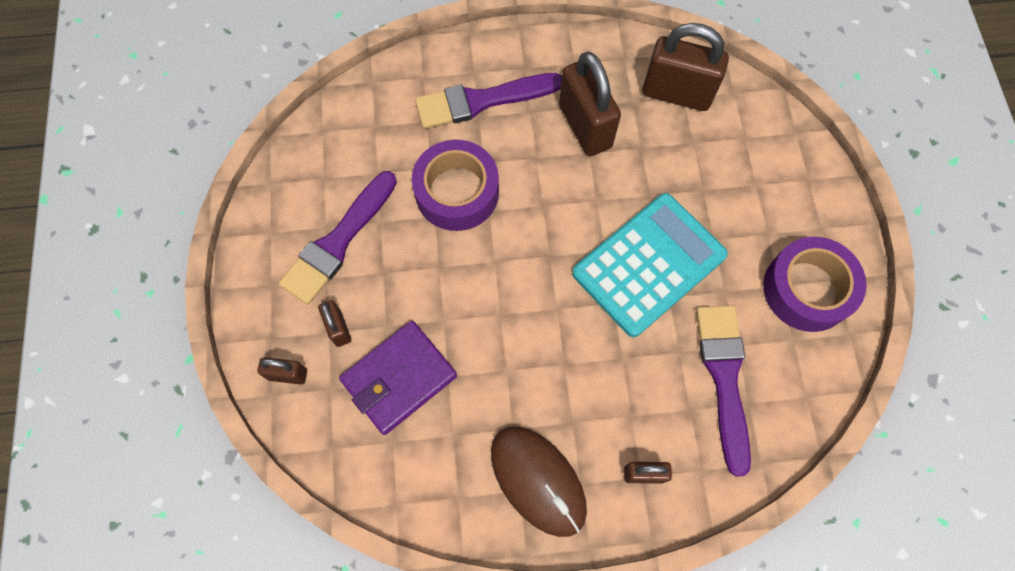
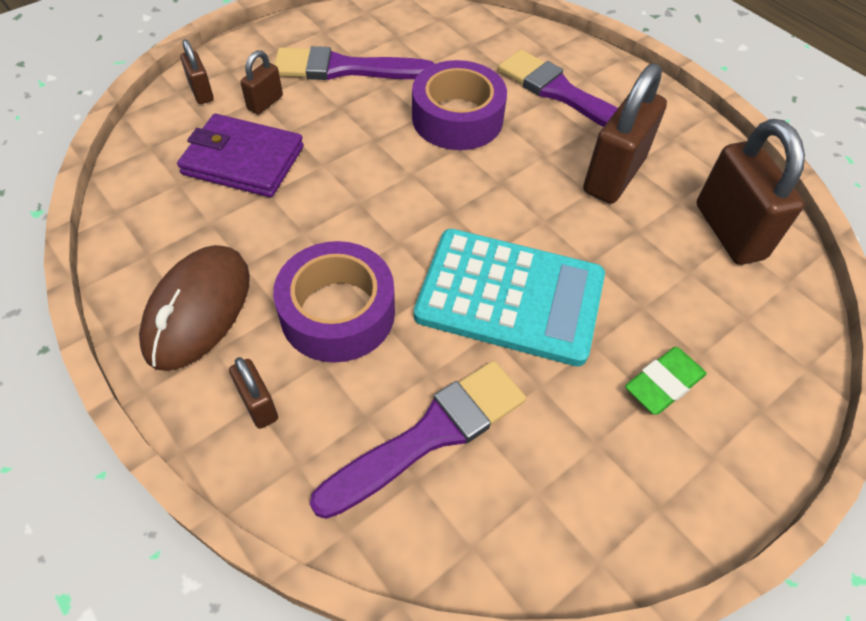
camera: 55 degrees right, 15 degrees down
purple tape [763,237,867,332] -> purple tape moved to [273,241,395,363]
none -> green eraser [625,347,707,415]

